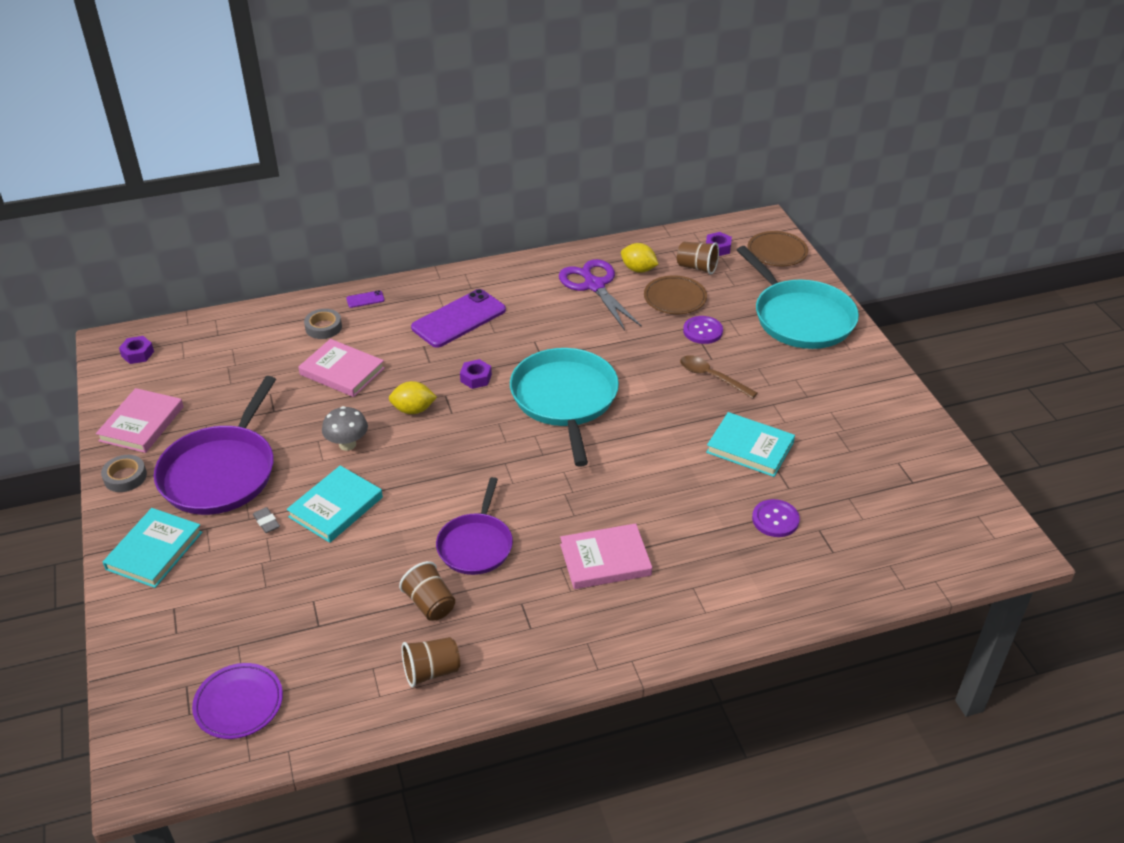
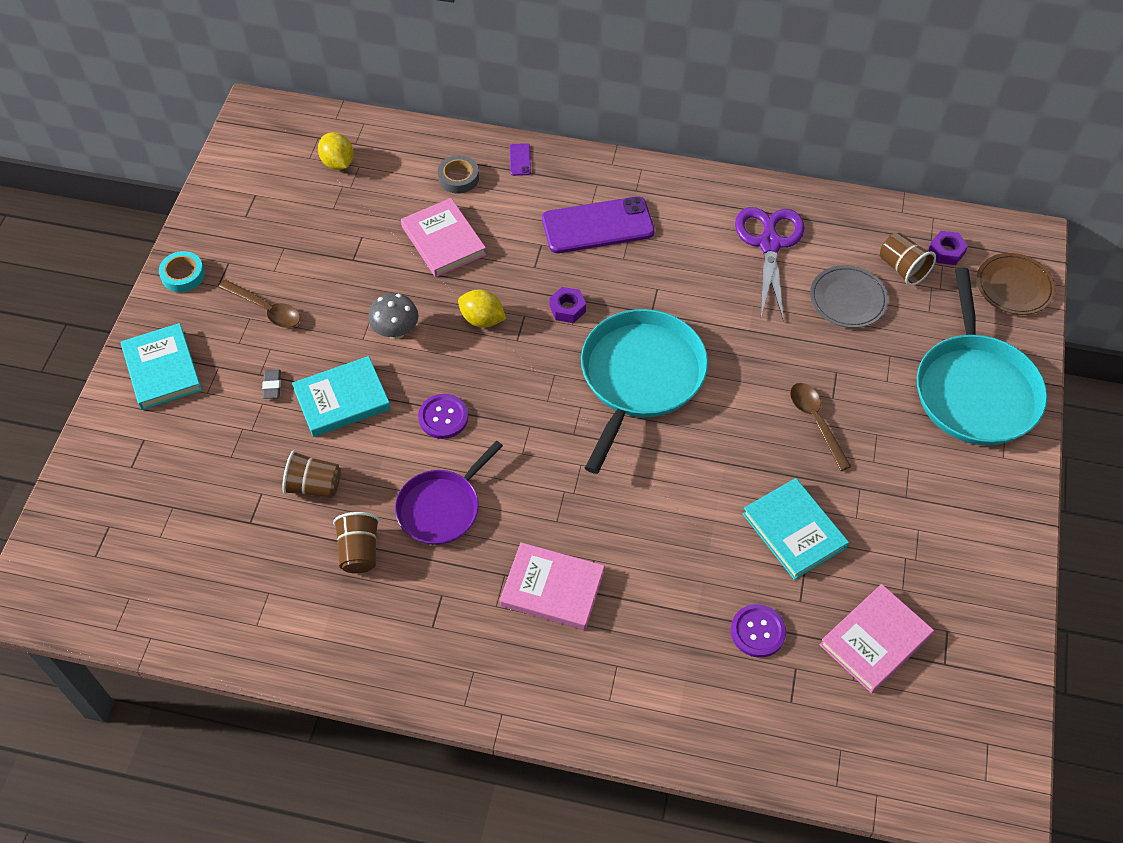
camera: 30 degrees right, 15 degrees up
pink book [96,388,184,453] -> pink book moved to [820,584,934,693]
grey tape [101,455,147,492] -> turquoise tape [159,251,205,292]
turquoise book [103,508,202,588] -> turquoise book turned 75 degrees counterclockwise [121,323,202,410]
purple nut [119,336,154,364] -> none
purple pan [154,376,276,515] -> brown spoon [218,280,300,328]
purple plate [192,663,283,739] -> none
purple phone [346,290,385,308] -> purple phone turned 75 degrees clockwise [510,143,531,176]
brown cup [401,637,460,688] -> brown cup moved to [282,450,341,498]
yellow lemon [621,243,658,273] -> yellow lemon moved to [318,132,354,170]
brown plate [644,275,707,314] -> grey plate [810,265,889,328]
purple button [683,316,723,344] -> purple button moved to [418,394,468,439]

